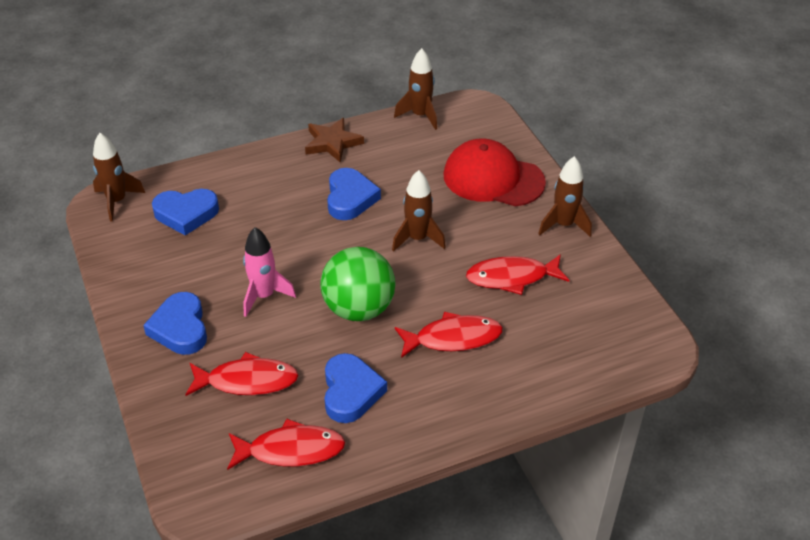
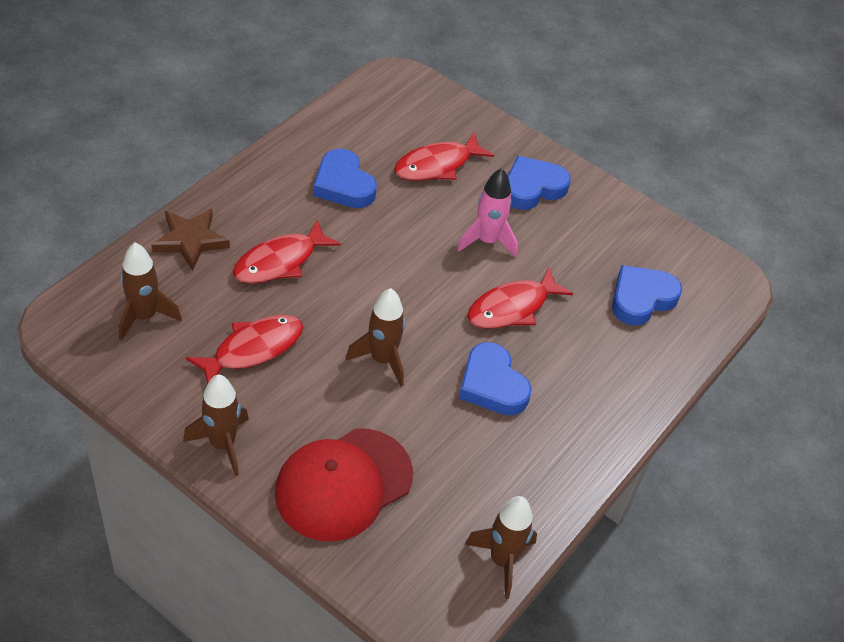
camera: 145 degrees right, 5 degrees up
brown rocket [93,133,145,222] -> brown rocket moved to [119,243,182,341]
blue heart [143,292,207,355] -> blue heart turned 75 degrees counterclockwise [508,156,571,210]
red fish [227,419,345,470] -> red fish moved to [467,267,573,329]
brown star [305,118,364,163] -> brown star moved to [151,209,230,271]
green ball [320,247,395,321] -> none
red cap [443,139,546,207] -> red cap turned 150 degrees clockwise [275,428,413,542]

